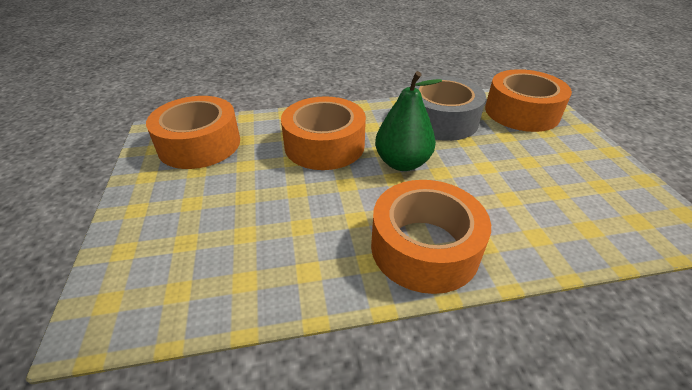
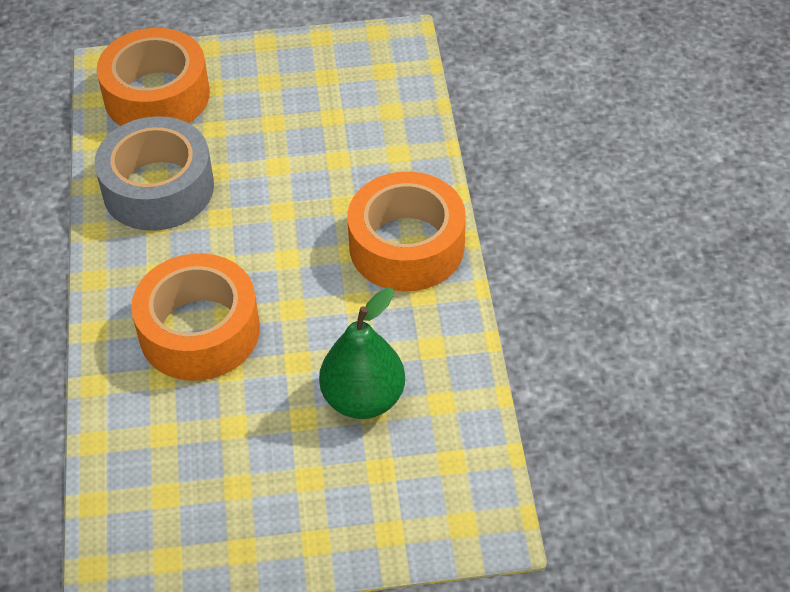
camera: 85 degrees left, 10 degrees up
orange tape [146,96,240,169] -> none
green pear [375,71,442,171] -> green pear moved to [319,288,405,419]

